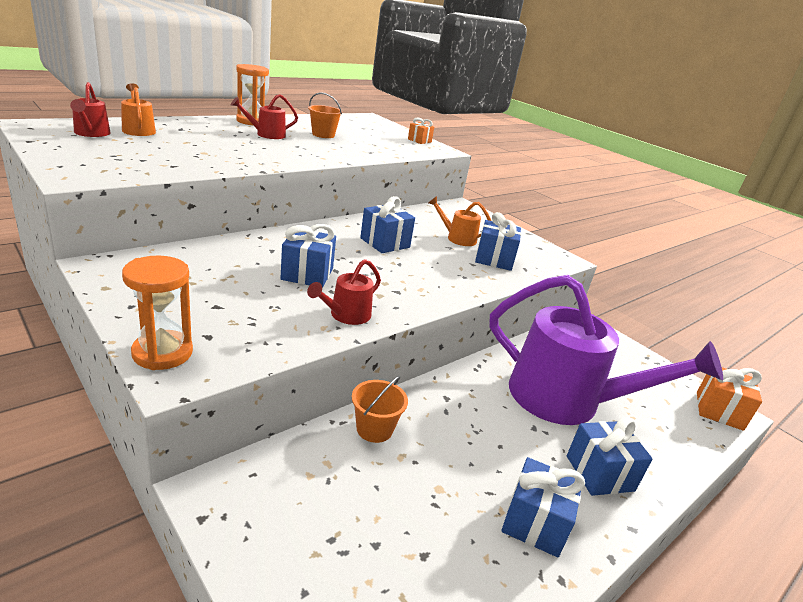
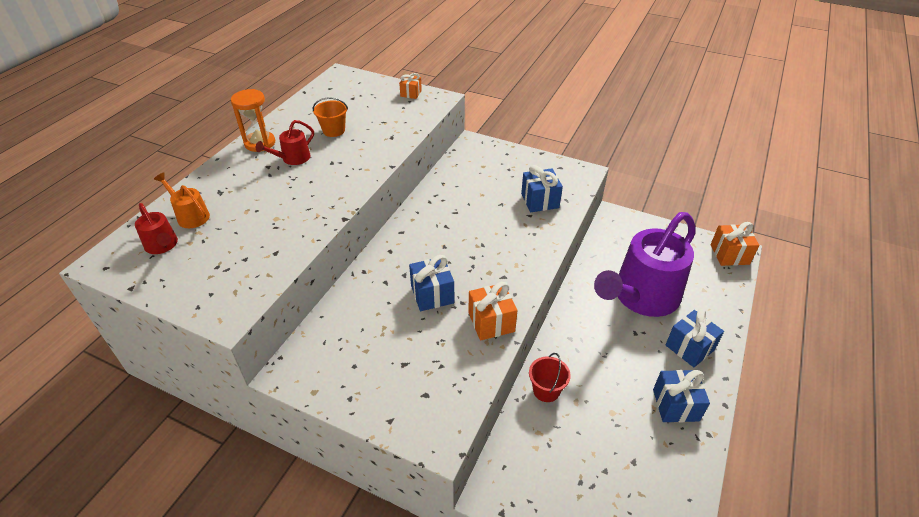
camera: 20 degrees left, 15 degrees up
orange hourglass [122,256,193,370] -> none
red watering can [307,259,381,325] -> orange gift [468,282,518,341]
orange bucket [352,376,408,443] -> red bucket [529,353,571,402]
blue gift [360,196,415,253] -> none
orange watering can [428,196,491,246] -> none
purple watering can [489,275,723,425] -> purple watering can turned 135 degrees clockwise [594,212,696,317]

